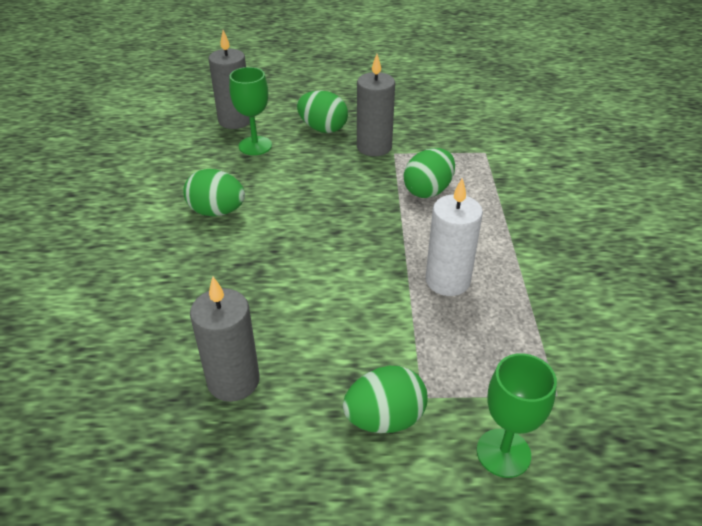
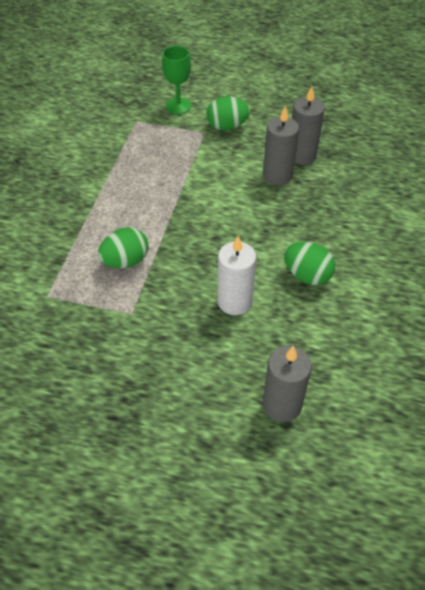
camera: 165 degrees left, 10 degrees up
green goblet [229,67,272,155] -> none
green egg [297,91,348,133] -> none
grey candle [357,54,395,156] -> grey candle moved to [263,105,299,185]
white candle [425,178,483,296] -> white candle moved to [218,236,256,315]

